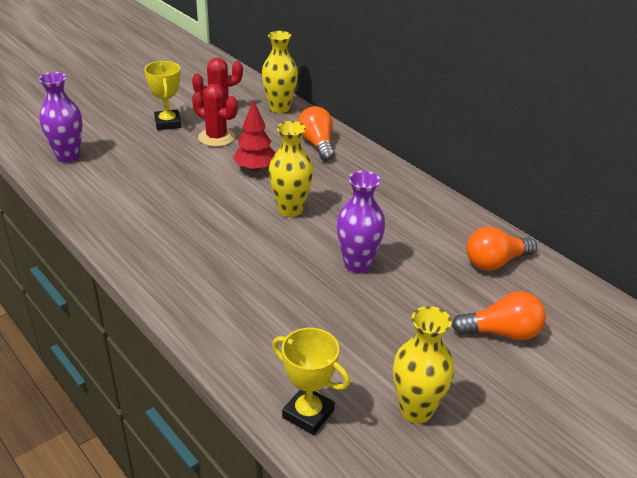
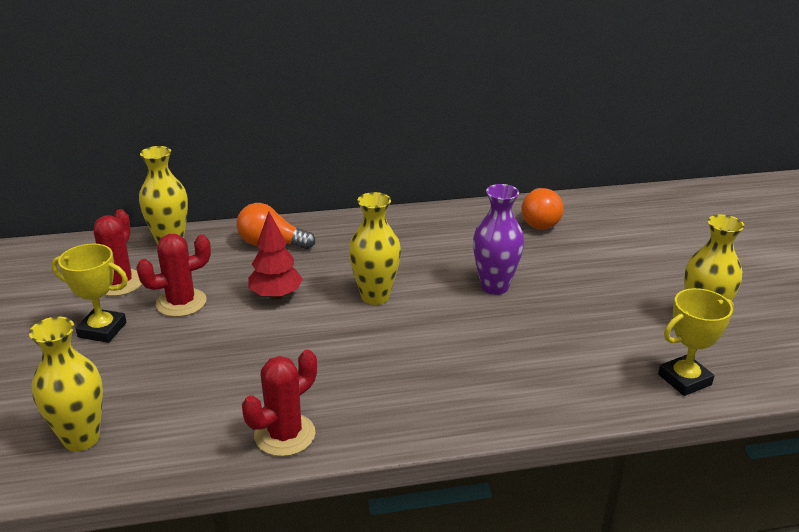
camera: 60 degrees left, 5 degrees down
purple vase [39,72,82,163] -> yellow vase [29,317,103,451]
orange light bulb [452,291,546,340] -> none
none -> red cactus [242,350,317,457]

